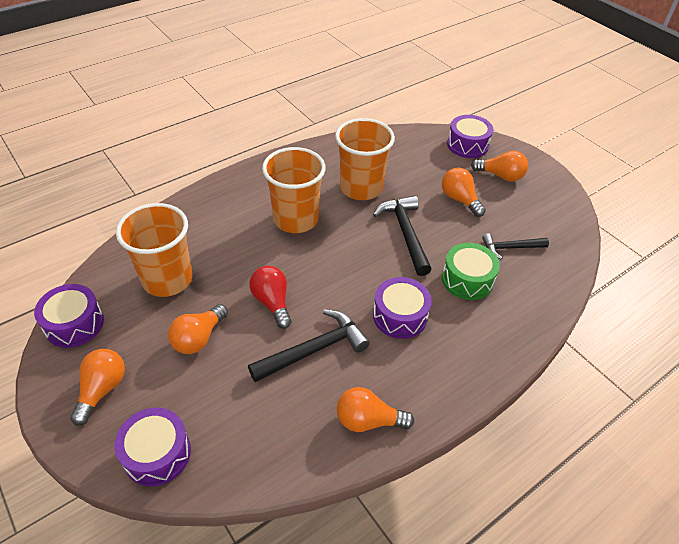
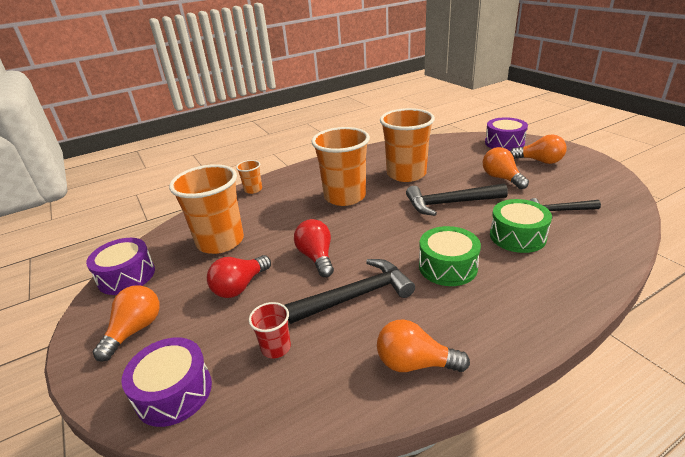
camera: 10 degrees right, 15 degrees down
orange light bulb [168,304,228,354] -> red light bulb [207,255,271,298]
black hammer [373,196,432,276] -> black hammer turned 90 degrees counterclockwise [406,183,508,216]
purple drum [373,277,432,339] -> green drum [419,226,481,286]
none -> orange cup [236,160,262,194]
none -> red cup [249,302,291,359]

